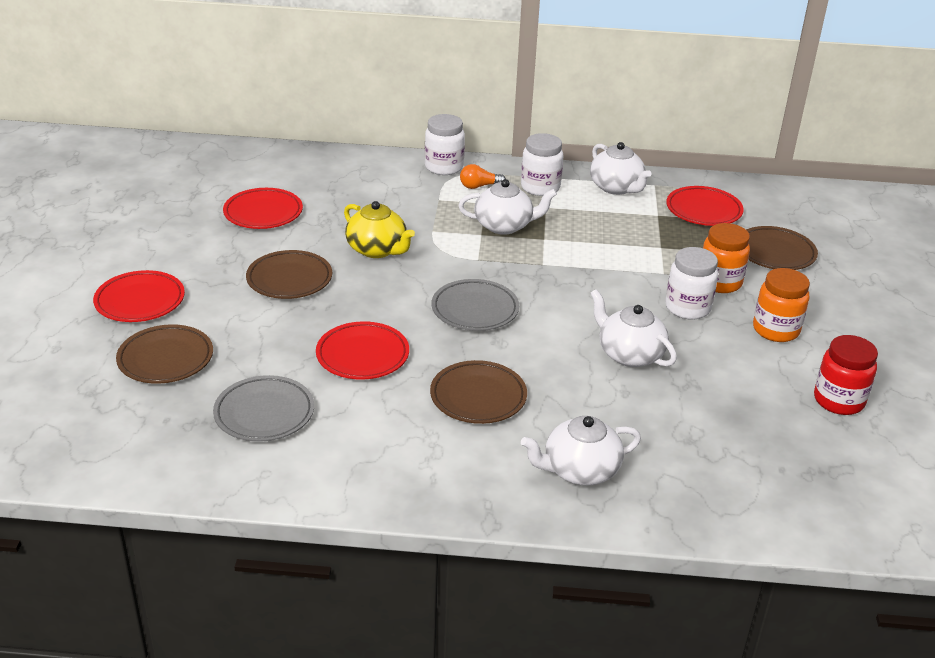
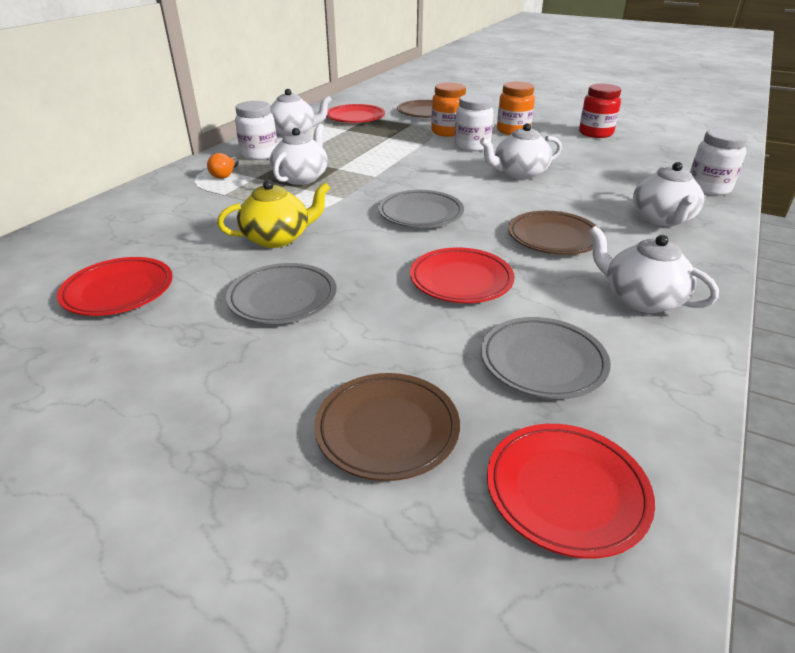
camera: 65 degrees left, 0 degrees up
red plate [93,270,185,322] -> red plate moved to [487,424,655,559]
brown plate [246,250,332,299] -> grey plate [226,263,337,324]
white jar [425,114,465,175] -> white jar moved to [690,128,748,196]
none -> white teapot [589,226,719,313]

